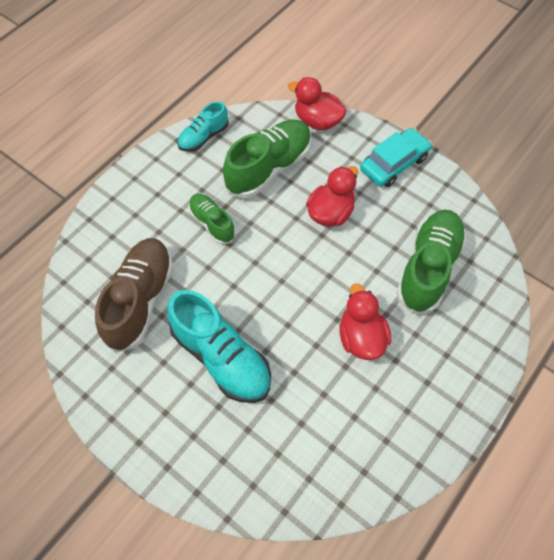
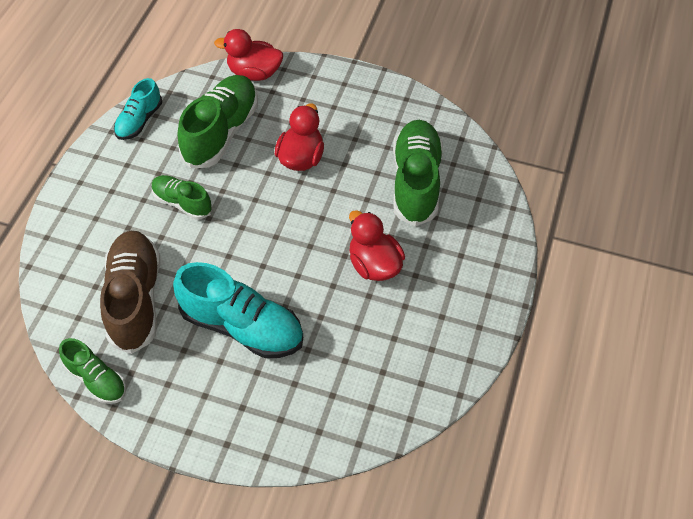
camera: 20 degrees left, 5 degrees down
turquoise car [360,128,432,187] -> none
none -> green shoe [59,338,126,404]

